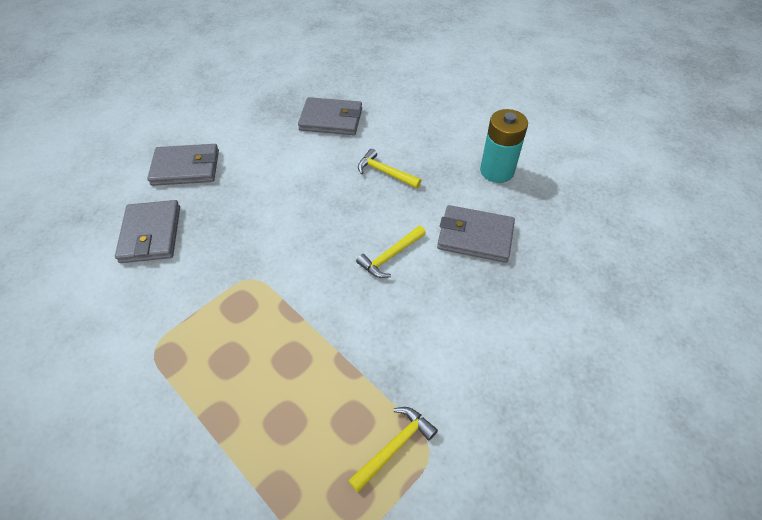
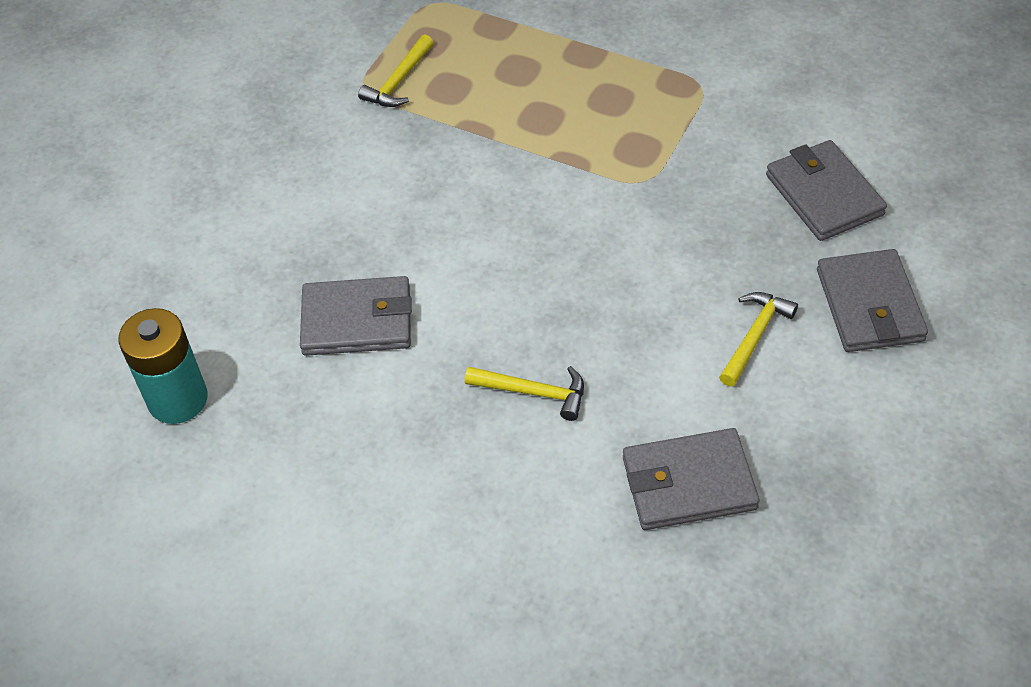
camera: 165 degrees right, 0 degrees up
grey wallet [147,144,219,186] -> grey wallet turned 75 degrees counterclockwise [817,249,928,352]
yellow hammer [356,226,426,278] -> yellow hammer moved to [719,292,798,387]
turquoise battery [480,109,528,183] -> turquoise battery moved to [118,308,208,424]

